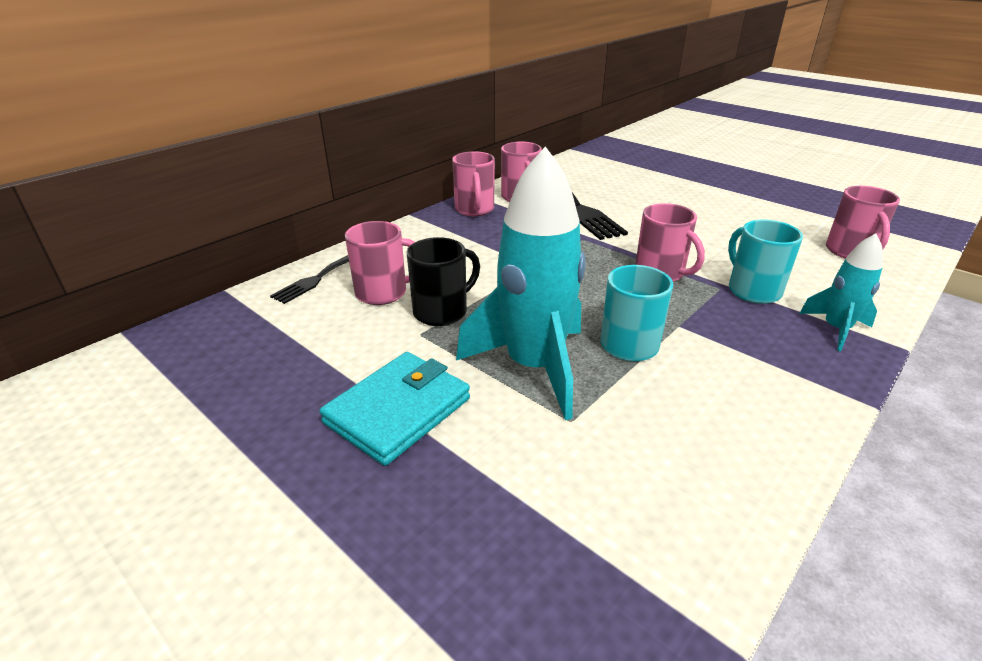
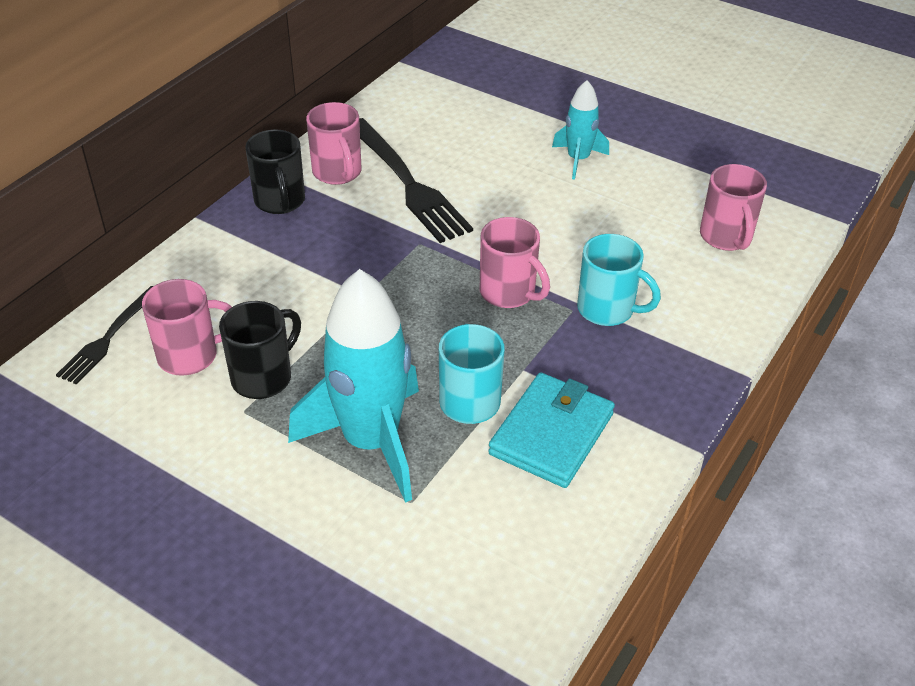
camera: 10 degrees left, 10 degrees up
turquoise wallet [319,352,470,466] -> turquoise wallet moved to [488,373,615,488]
pink mug [452,151,495,216] -> black mug [245,130,305,214]
turquoise mug [728,220,803,304] -> turquoise mug turned 150 degrees clockwise [577,234,661,326]
turquoise rocket [799,233,883,351] -> turquoise rocket moved to [552,80,609,180]

